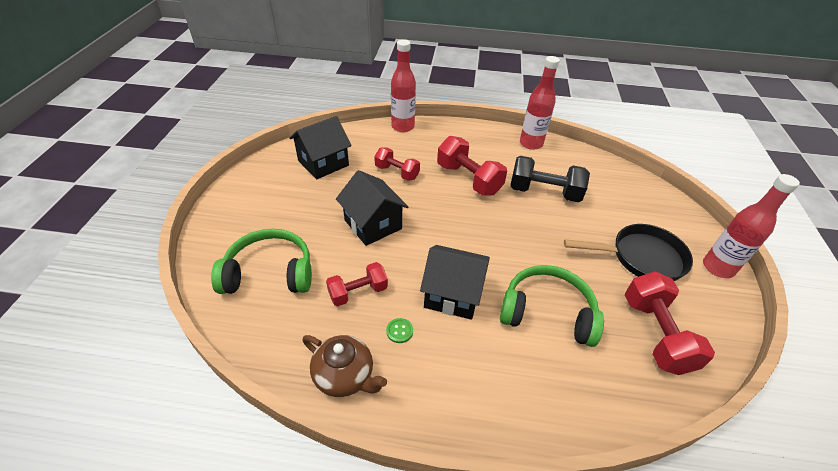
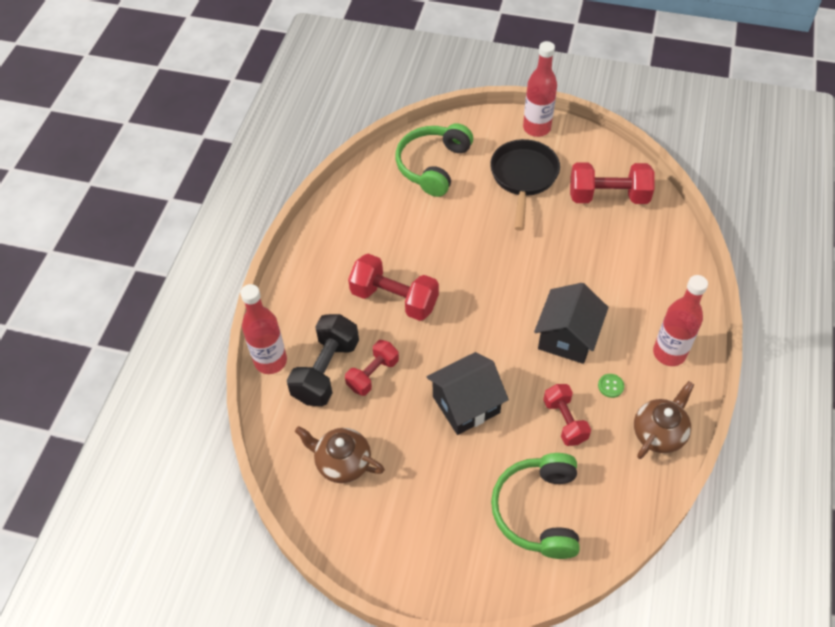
camera: 80 degrees left, 10 degrees up
black house [289,116,352,179] -> brown teapot [295,426,385,483]
red dumbbell [437,136,507,196] -> red dumbbell turned 60 degrees clockwise [348,254,439,321]
green headphones [500,265,604,347] -> green headphones moved to [396,123,473,197]
black dumbbell [510,156,590,202] -> black dumbbell moved to [287,314,359,406]
red bottle [520,56,560,150] -> red bottle moved to [653,275,708,366]

